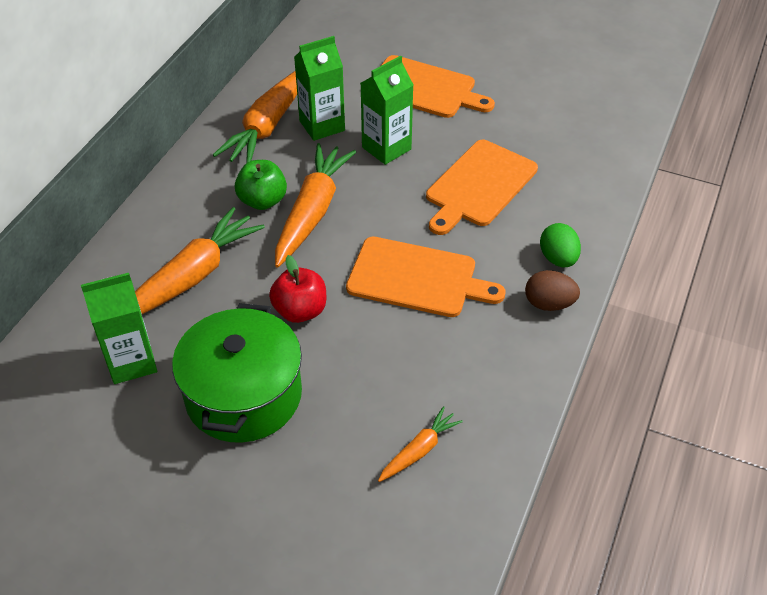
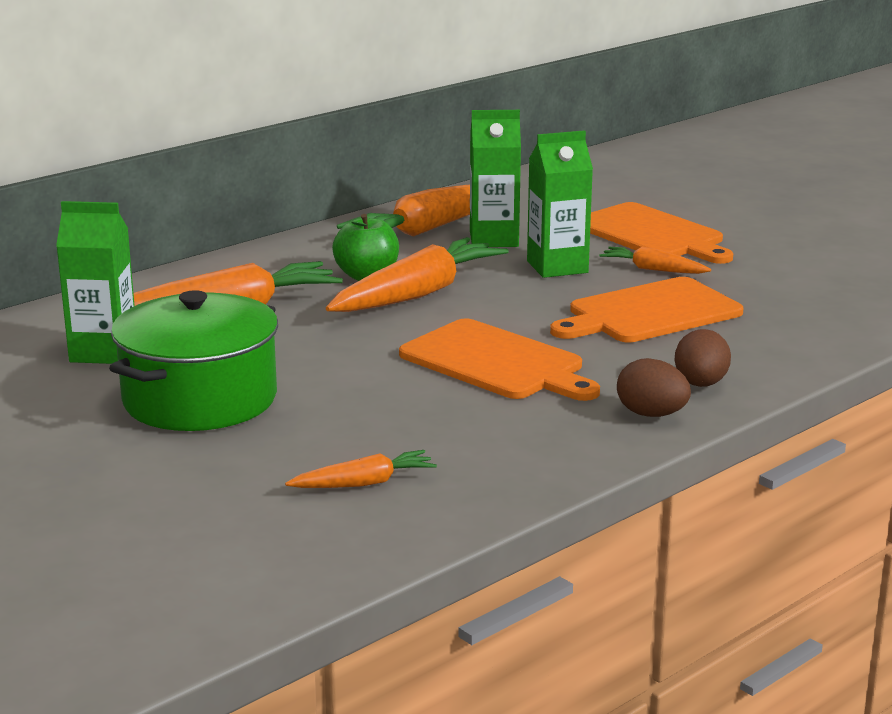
camera: 25 degrees right, 25 degrees down
red apple [269,255,326,323] -> none
green egg [540,223,581,267] -> brown egg [675,329,731,387]
none -> orange carrot [599,247,711,274]

